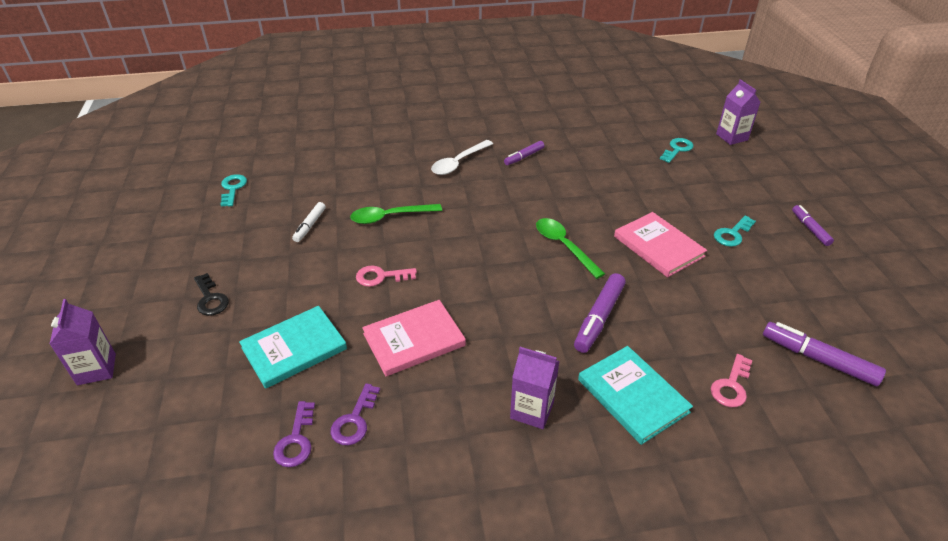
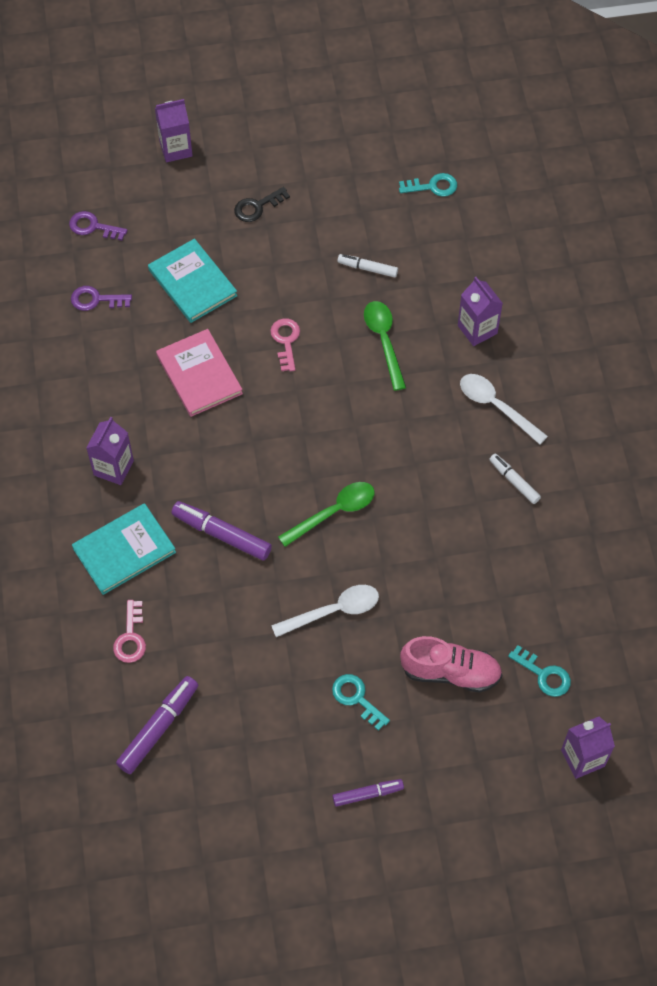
camera: 90 degrees right, 20 degrees up
purple key [330,383,380,445] -> purple key moved to [69,211,128,241]
purple marker [504,141,545,165] -> white marker [489,454,541,504]
pink book [614,212,707,277] -> white spoon [271,585,379,637]
pink key [711,354,752,407] -> pink key turned 120 degrees counterclockwise [113,600,146,663]
none -> pink shoe [400,636,502,693]
none -> purple carton [458,277,503,346]

